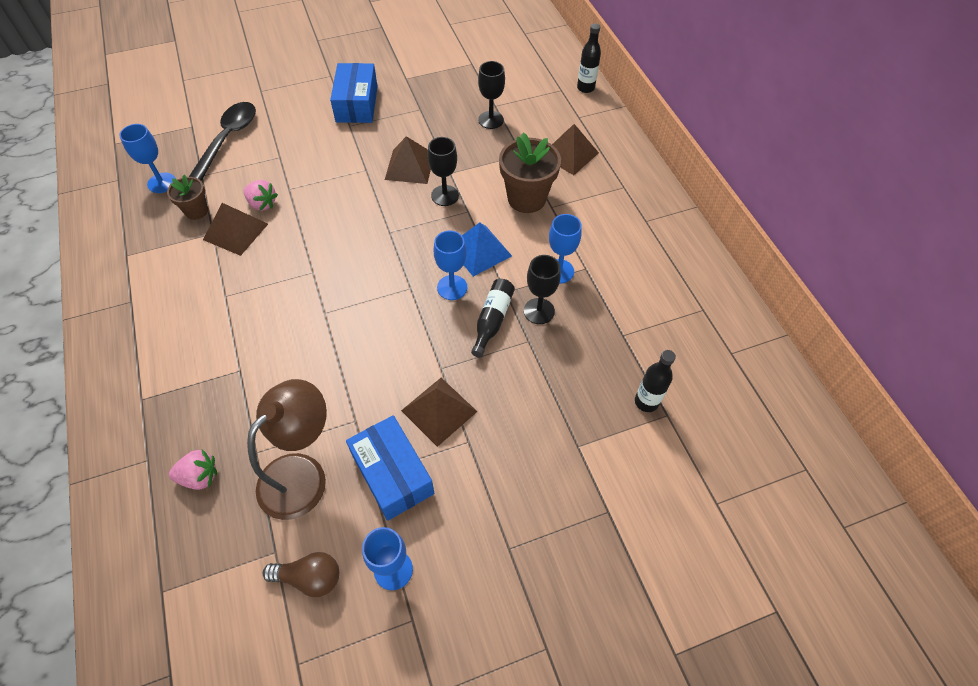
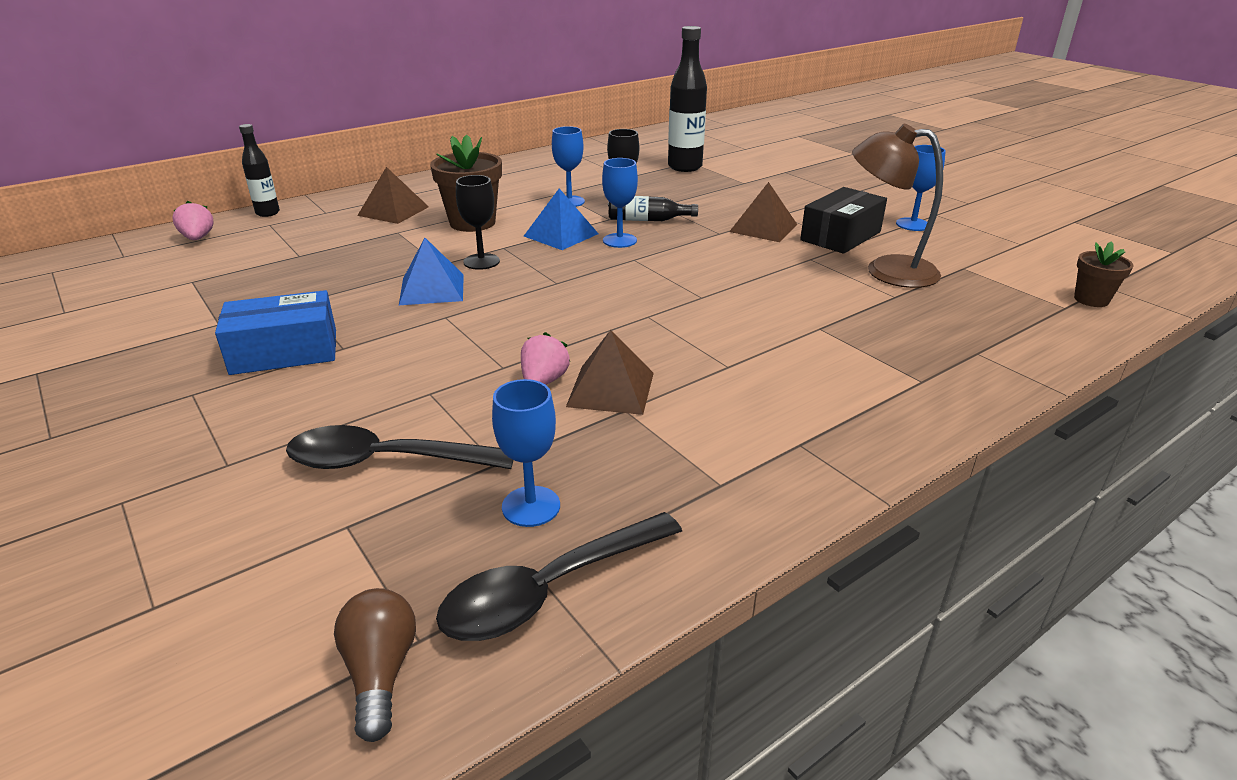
camera: 105 degrees left, 25 degrees down
brown flower pot [167,175,208,220] -> brown flower pot moved to [1074,241,1133,307]
pink strawberry [169,450,217,490] -> pink strawberry moved to [172,201,214,240]
brown light bulb [263,552,339,597] -> brown light bulb moved to [334,588,416,742]
blue box [346,415,435,521] -> black box [800,187,887,254]
brown pyramid [385,136,431,184] -> blue pyramid [399,238,464,305]
black goblet [478,61,505,129] -> none
black bottle [635,350,676,412] -> black bottle [668,26,707,172], size x1.72
none -> black spoon [436,512,682,641]

